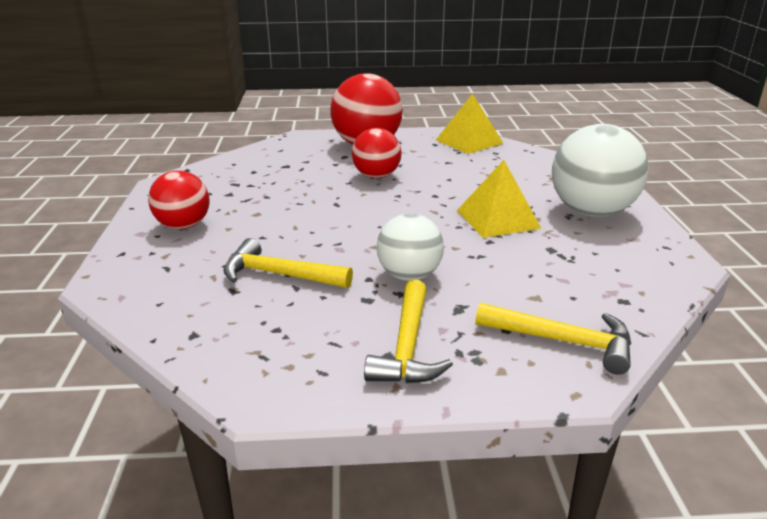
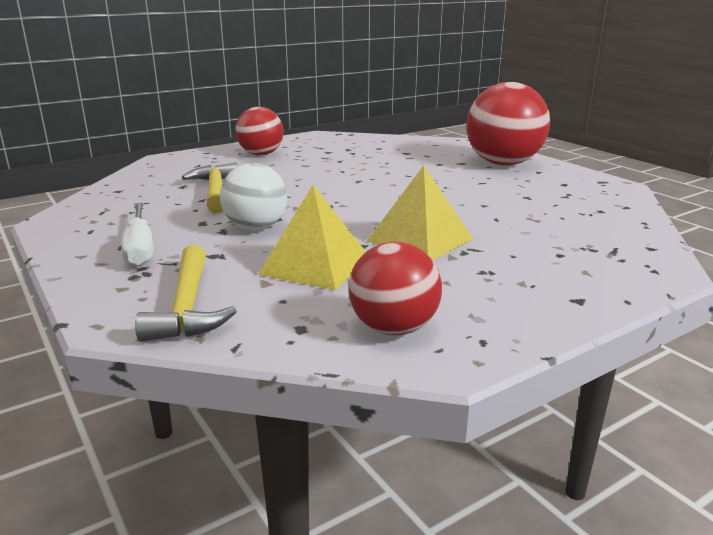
camera: 60 degrees right, 5 degrees down
red ball [352,128,401,178] -> red ball moved to [349,242,442,335]
yellow hammer [364,280,453,384] -> white screwdriver [121,203,154,267]
yellow pyramid [436,94,503,154] -> yellow pyramid moved to [258,185,366,290]
white ball [552,124,649,217] -> none

